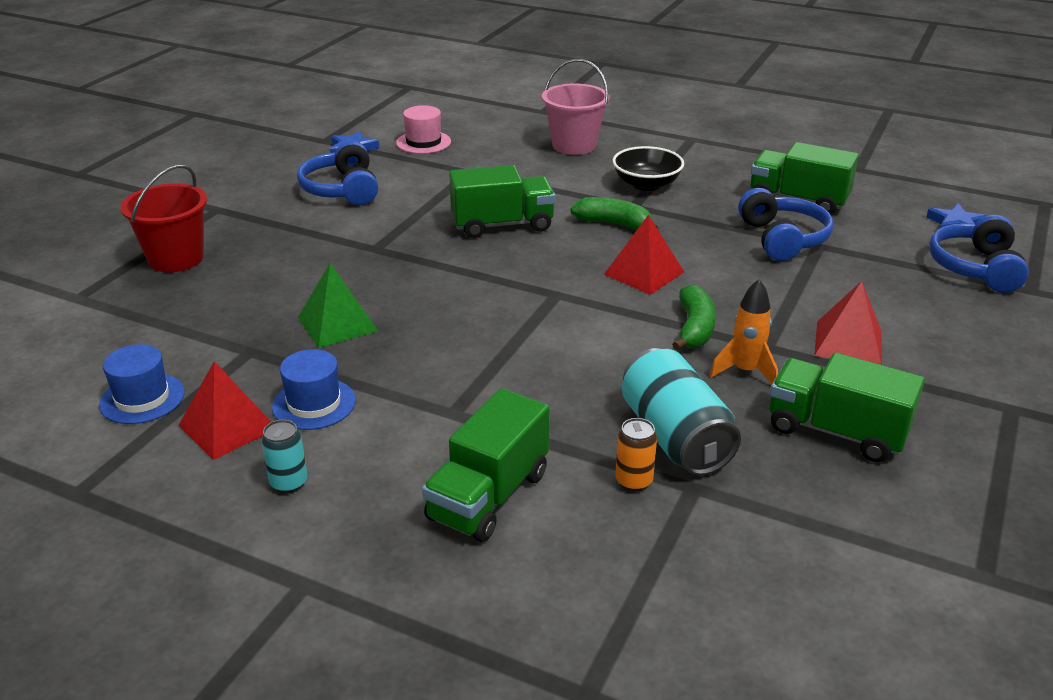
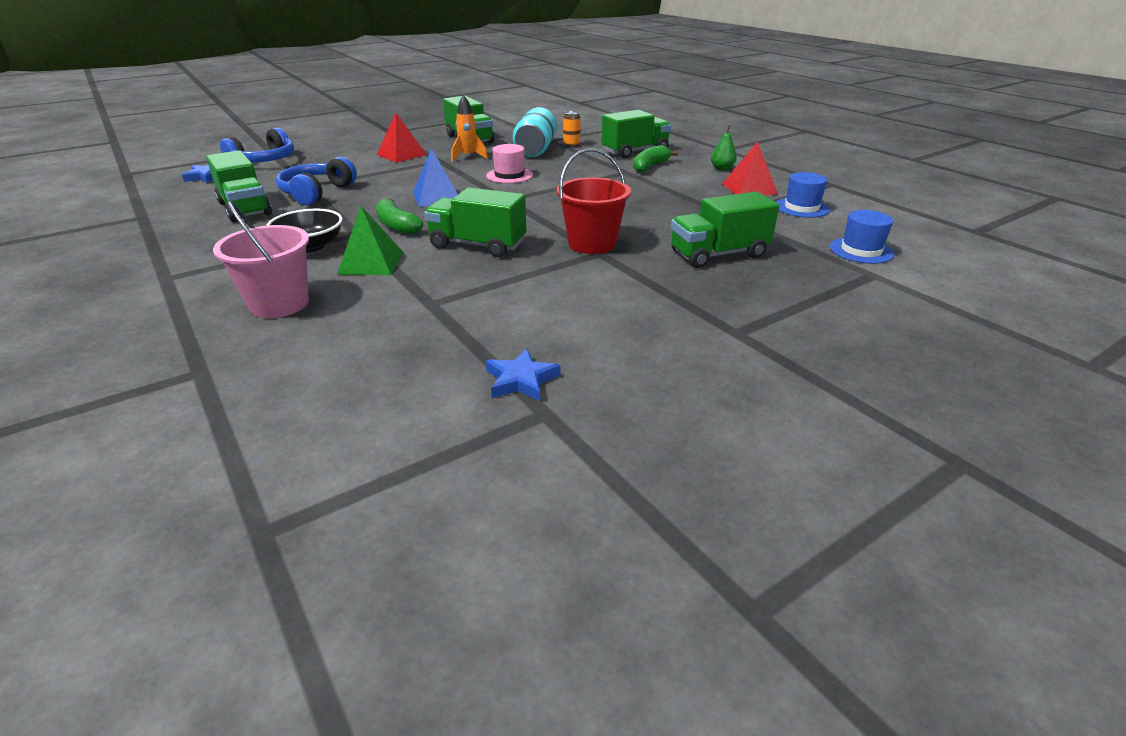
camera: 150 degrees left, 0 degrees up
red bucket [120,164,207,272] -> red bucket moved to [557,148,631,254]
turquoise can [261,420,308,493] -> green pear [711,125,737,171]
blue hat [272,349,356,430] -> blue hat moved to [830,210,894,264]
blue headphones [297,141,378,205] -> none
green pyramid [298,263,378,348] -> green pyramid moved to [337,206,403,275]
pink hat [396,105,451,154] -> pink hat moved to [486,144,533,183]
red pyramid [604,215,684,295] -> blue pyramid [413,148,458,207]
green banana [672,285,716,351] -> green banana moved to [633,145,678,172]
none -> green truck [671,192,779,268]

